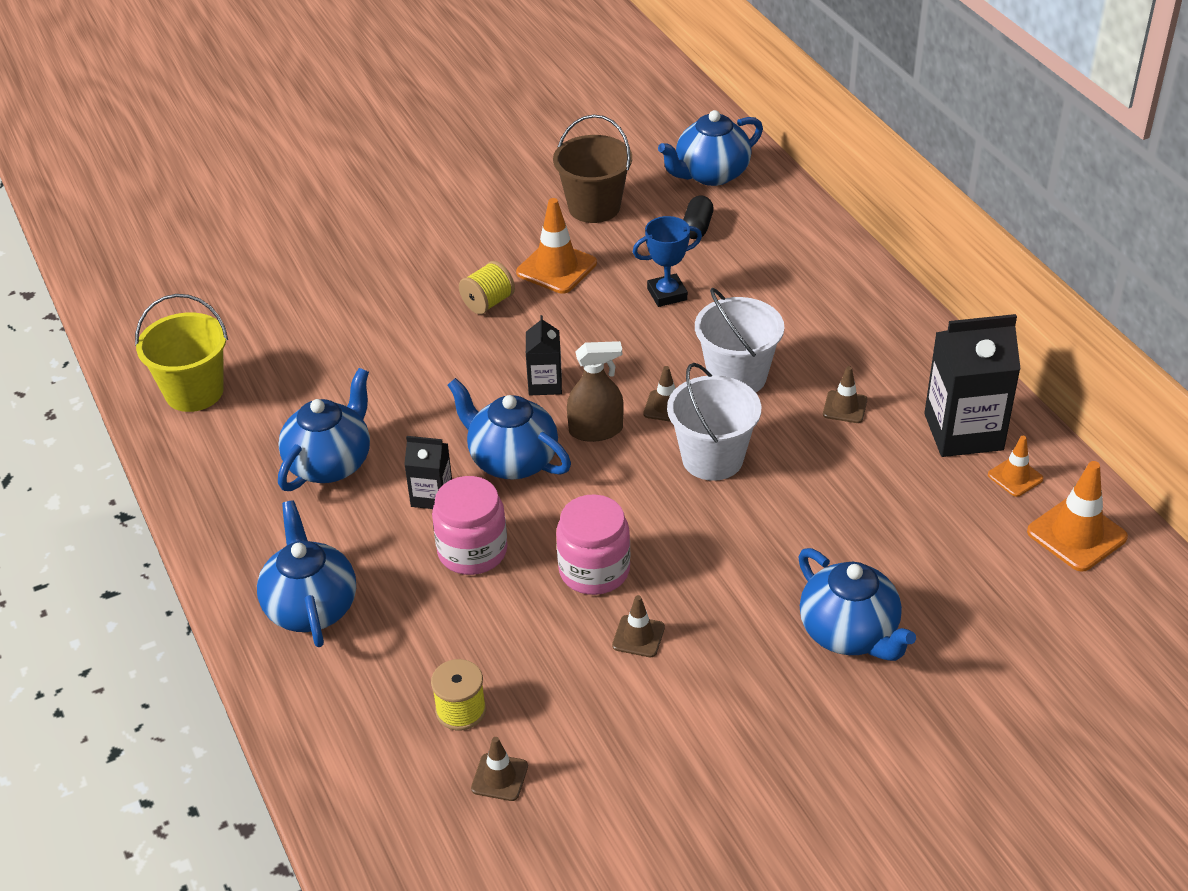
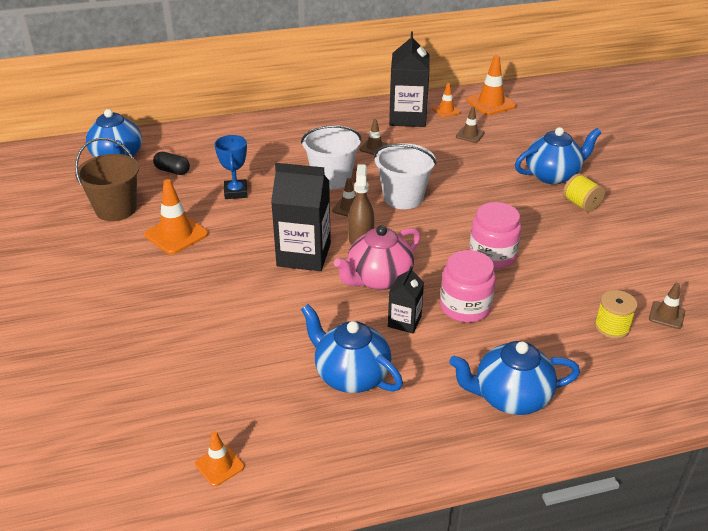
camera: 80 degrees left, 5 degrees down
yellow bucket [135,294,228,412] -> orange traffic cone [195,431,244,487]
blue teapot [447,378,571,480] -> pink teapot [334,225,420,290]
yellow spool [459,261,515,314] -> yellow spool moved to [563,173,605,212]
black carton [526,315,562,395] -> black carton [271,163,331,271], size x1.87
brown traffic cone [612,595,665,657] -> brown traffic cone moved to [456,107,484,143]

